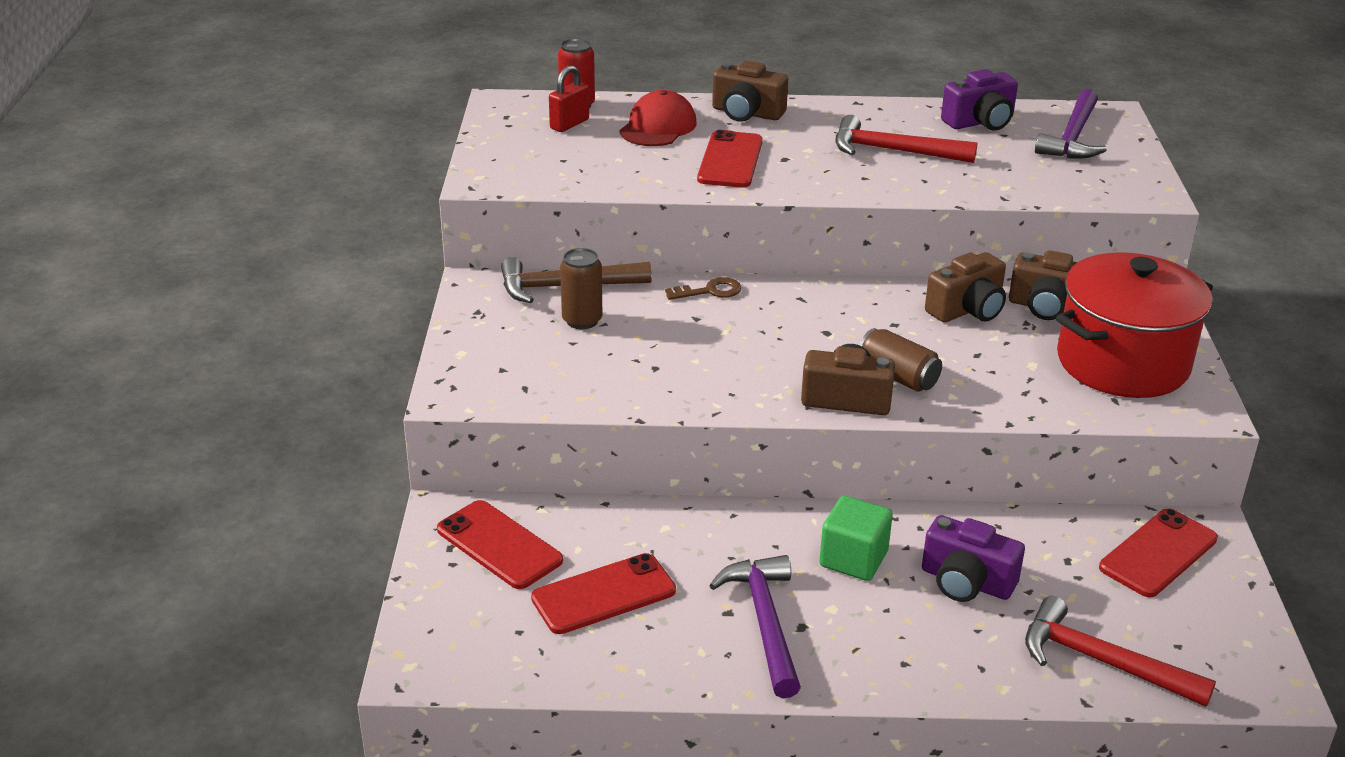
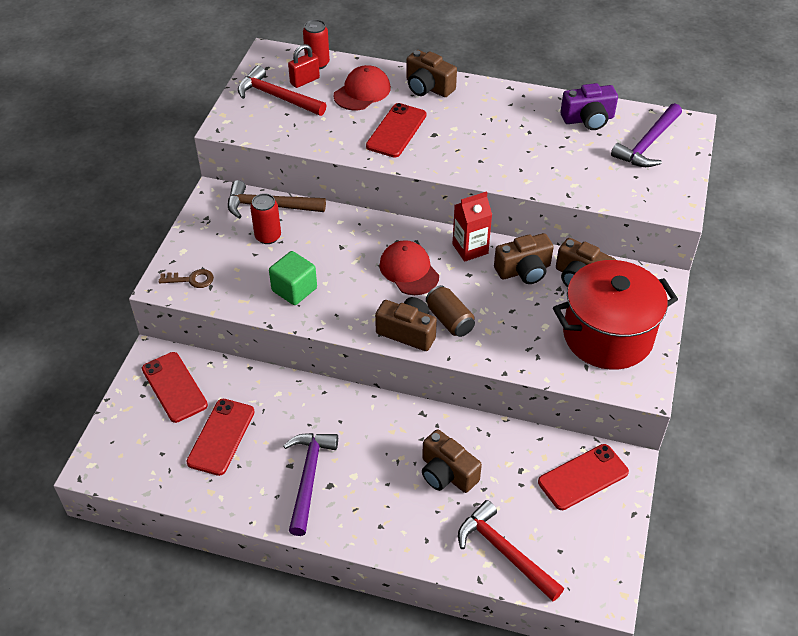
camera: 15 degrees right, 15 degrees up
red phone [531,553,676,634] -> red phone turned 60 degrees counterclockwise [186,399,255,476]
brown can [560,248,602,329] -> red can [250,193,281,244]
brown key [665,277,742,300] -> brown key moved to [159,269,214,288]
green cube [819,496,893,581] -> green cube moved to [269,251,317,305]
red hammer [835,115,977,163] -> red hammer moved to [238,65,327,116]
purple camera [922,515,1025,602] -> brown camera [422,429,482,493]
none -> red cap [379,240,439,295]
none -> red carton [453,191,492,262]

